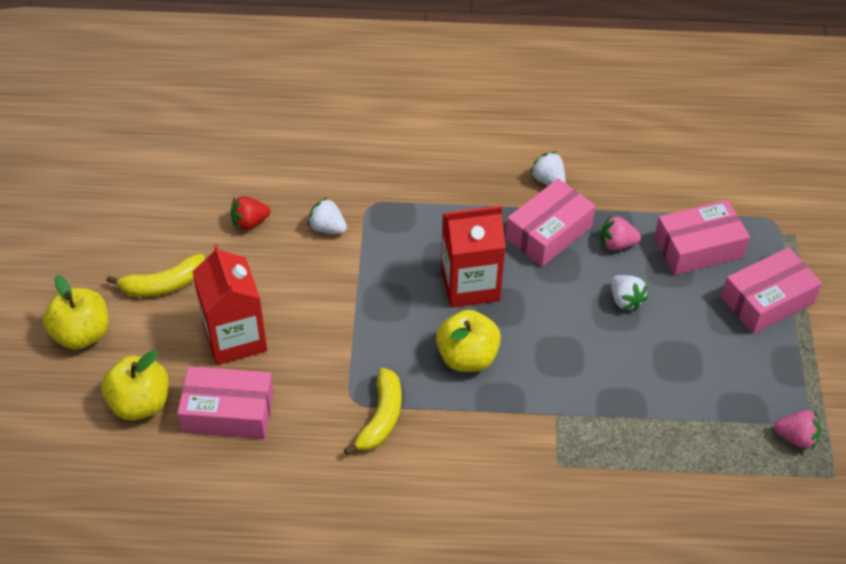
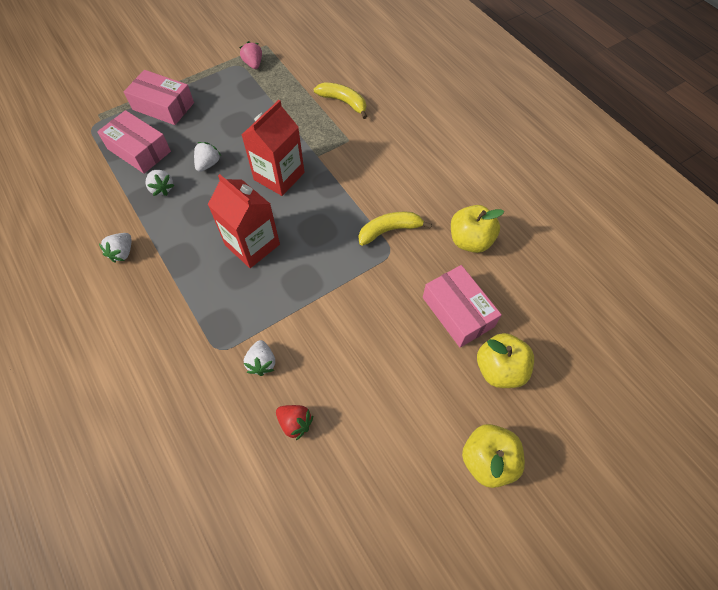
camera: 125 degrees left, 10 degrees up
yellow banana [107,254,205,297] -> yellow banana moved to [314,82,367,119]
red carton [192,244,267,365] -> red carton moved to [242,100,305,196]
yellow apple [436,310,501,372] -> yellow apple moved to [451,205,504,253]
pink box [505,178,596,267] -> none
pink strawberry [601,215,641,250] -> white strawberry [146,170,175,196]

